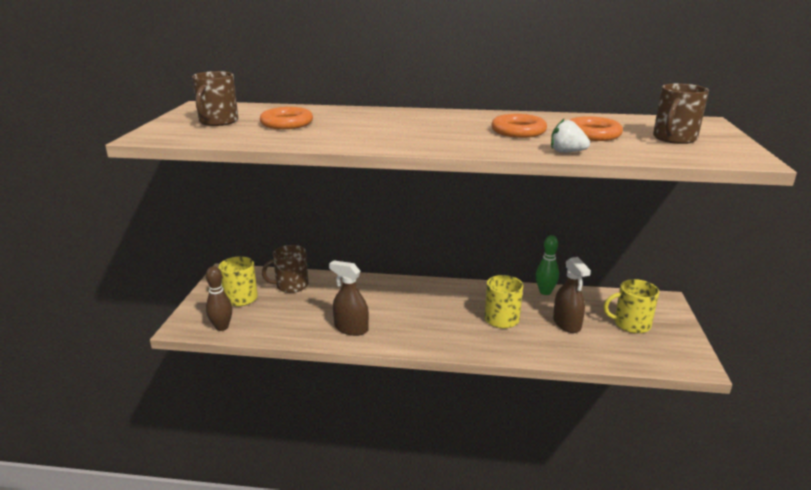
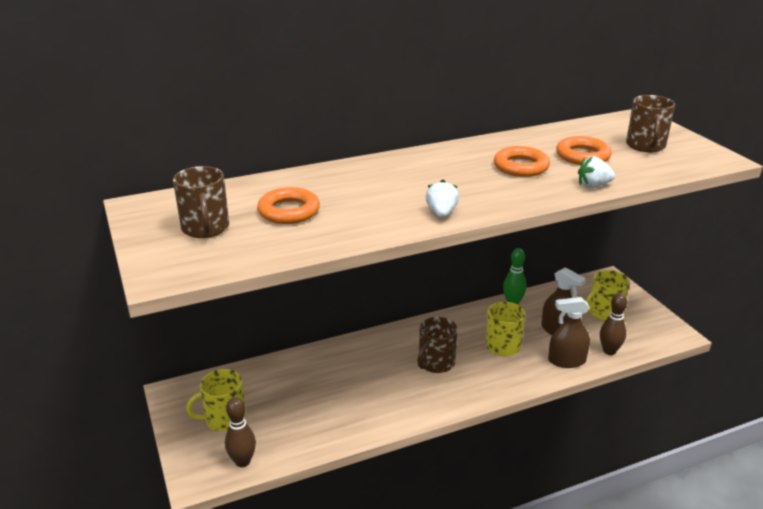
camera: 30 degrees left, 5 degrees up
brown mug [262,245,309,293] -> brown mug moved to [417,317,458,373]
brown spray bottle [329,260,369,336] -> brown spray bottle moved to [548,297,590,368]
none -> white strawberry [426,180,459,218]
none -> brown bowling pin [600,293,627,355]

